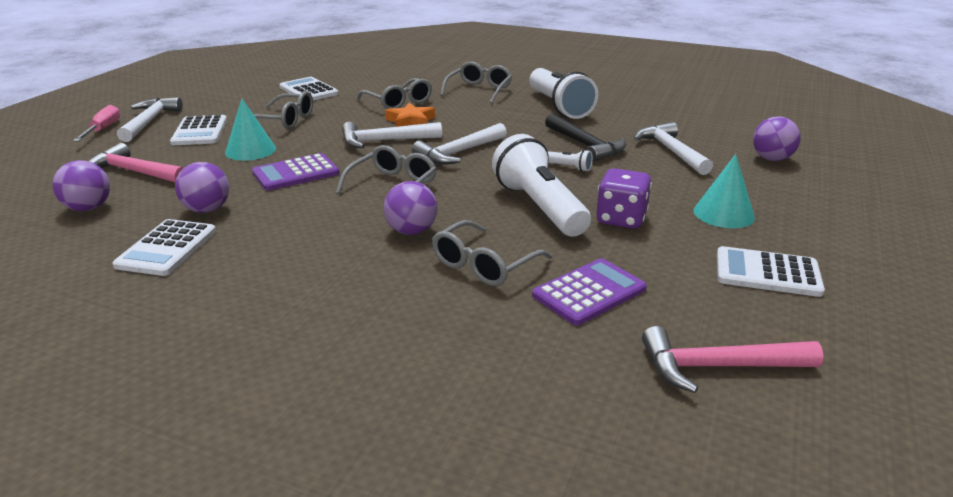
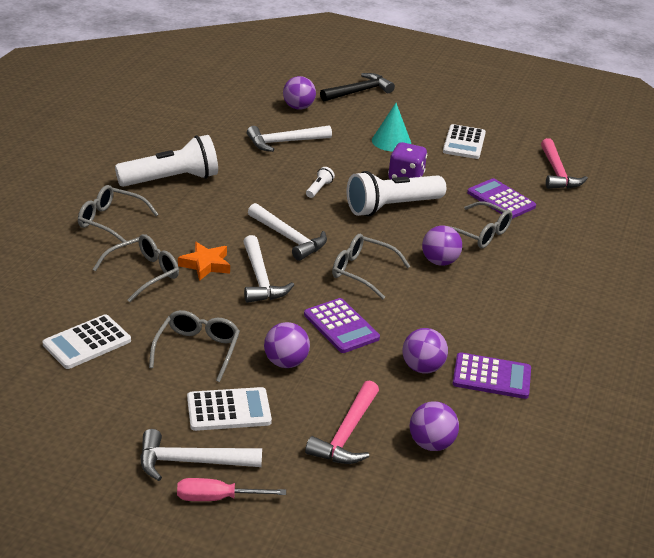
camera: 95 degrees left, 5 degrees up
white calculator [113,219,216,276] -> purple calculator [452,352,531,399]
turquoise cone [225,98,276,161] -> purple ball [264,322,310,368]
black hammer [545,114,626,162] -> black hammer moved to [320,73,395,101]

